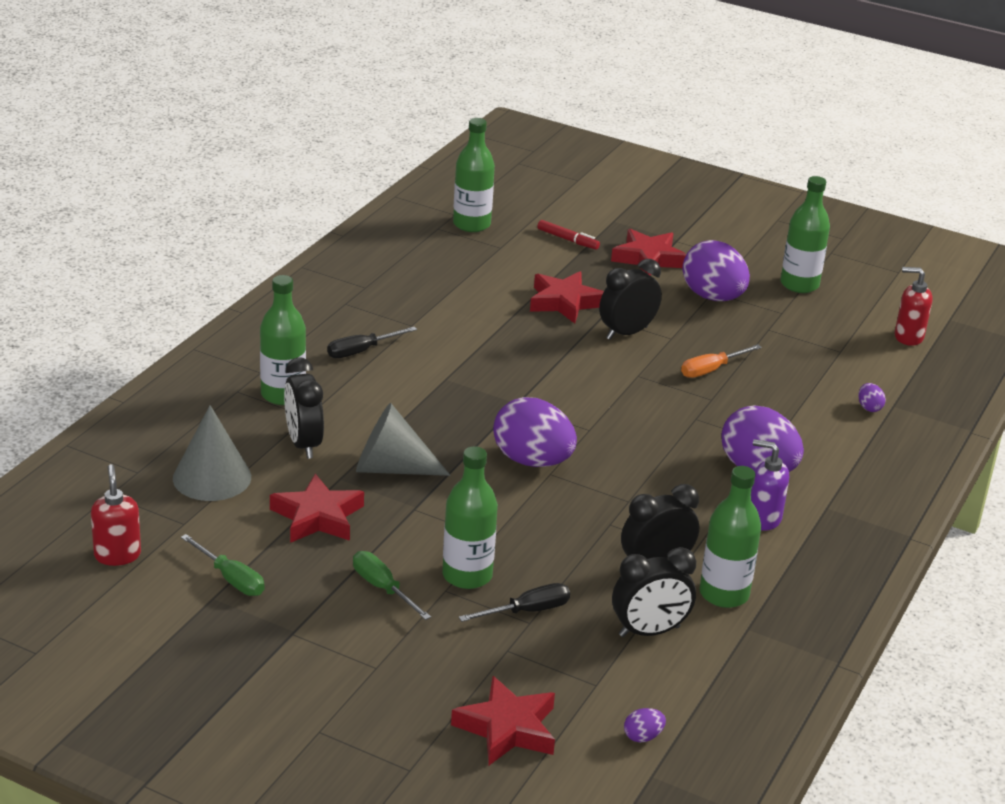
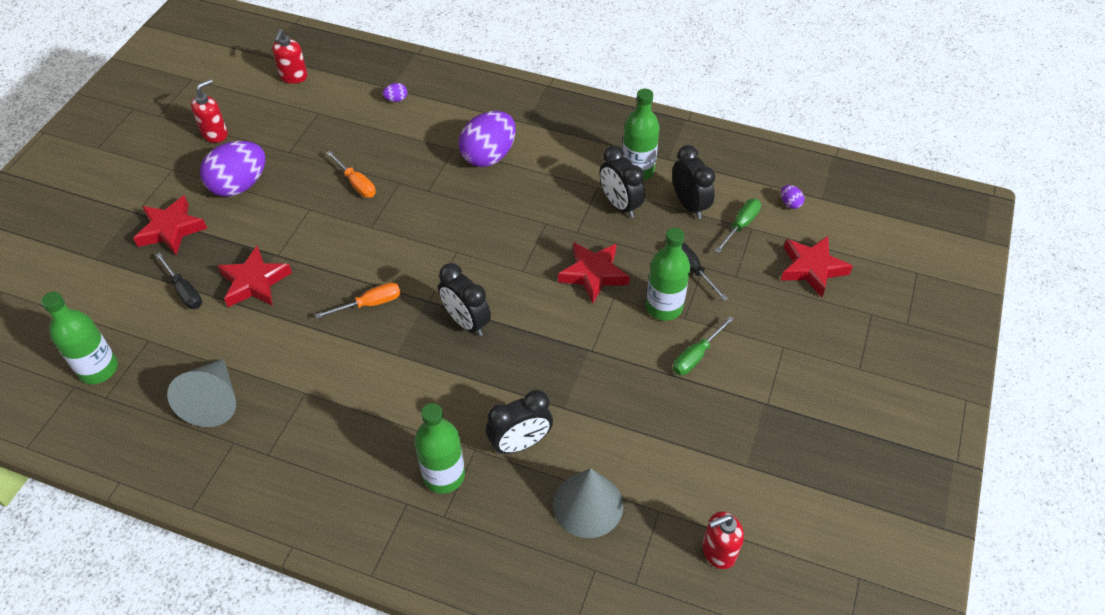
camera: 95 degrees left, 20 degrees up
green screwdriver [181,534,265,596] -> green screwdriver moved to [715,199,761,253]
red star [270,473,364,543] -> red star moved to [558,242,630,304]
black screwdriver [327,327,417,358] -> black screwdriver moved to [155,253,202,309]
grey cone [356,403,450,476] -> grey cone moved to [167,359,236,427]
purple egg [493,397,577,467] -> none
red marker [537,220,600,250] -> none
black clock [599,259,662,340] -> black clock moved to [438,263,491,336]
purple soap dispenser [751,439,789,531] -> none
green bottle [781,176,830,293] -> red soap dispenser [191,79,228,143]
none -> orange screwdriver [315,282,401,319]

